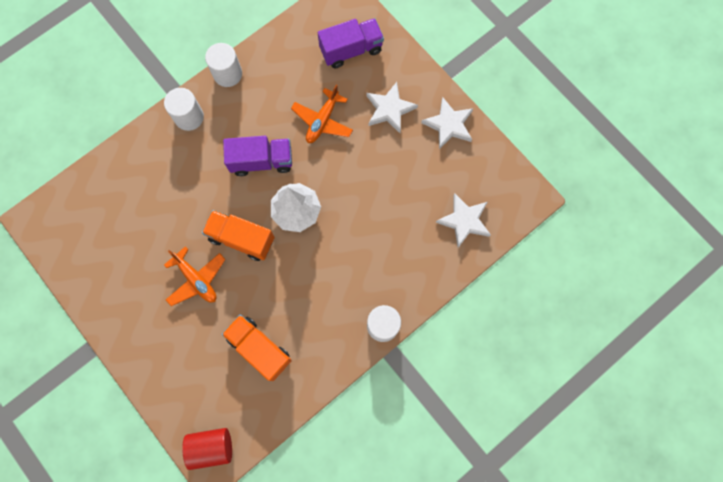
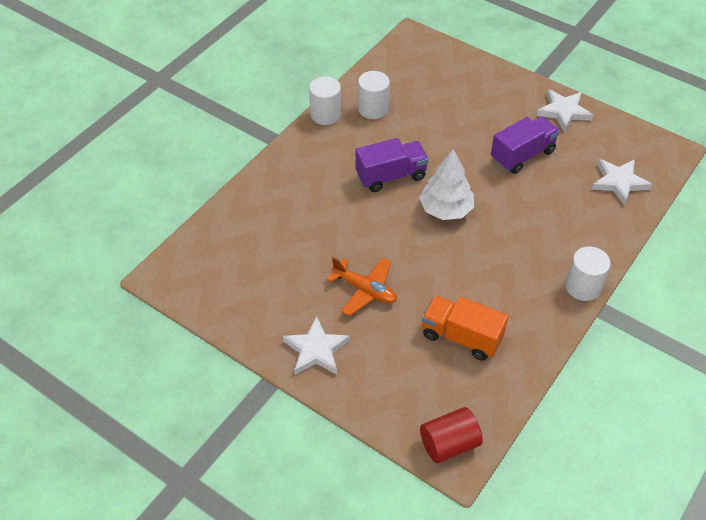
camera: 15 degrees left, 25 degrees down
white cylinder [164,88,204,131] -> white cylinder moved to [358,71,390,119]
orange truck [202,210,275,261] -> none
orange plane [291,85,353,143] -> none
purple truck [318,18,384,68] -> purple truck moved to [491,116,560,174]
white star [366,82,418,133] -> white star moved to [283,316,350,375]

